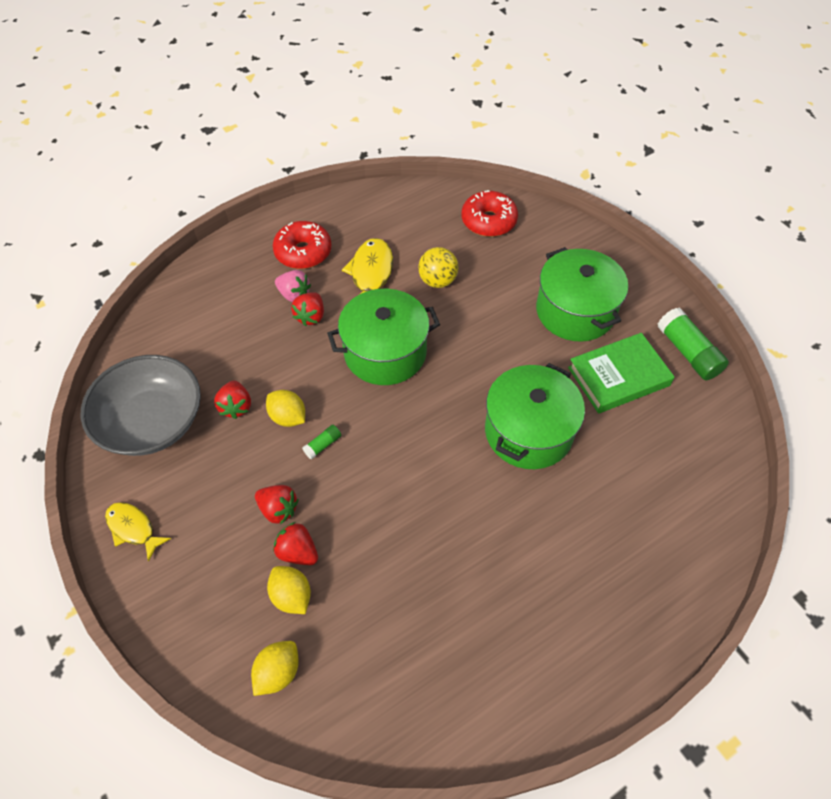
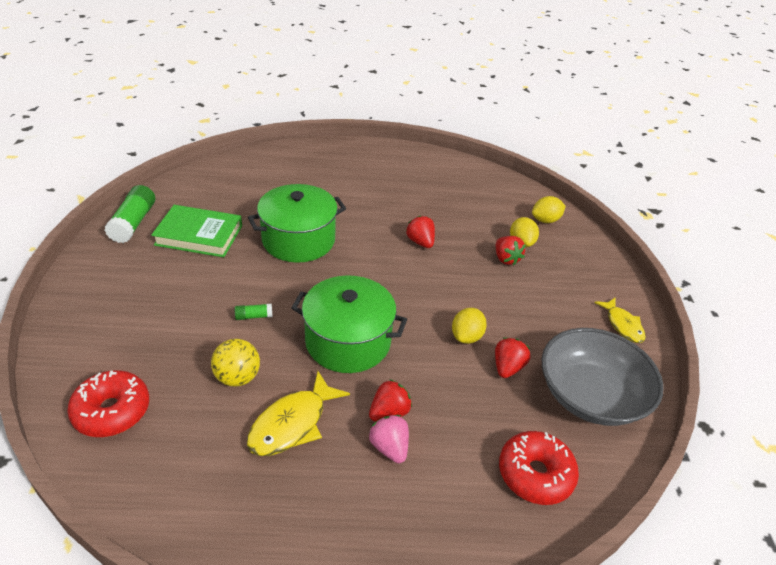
camera: 150 degrees left, 15 degrees down
red strawberry [255,485,299,524] -> red strawberry moved to [406,215,435,248]
yellow lemon [266,390,305,427] -> yellow lemon turned 45 degrees clockwise [452,308,487,344]
red donut [273,221,332,269] -> red donut moved to [499,431,579,505]
green glue stick [302,425,341,459] -> green glue stick moved to [235,303,273,320]
green pot [536,247,628,342] -> none

